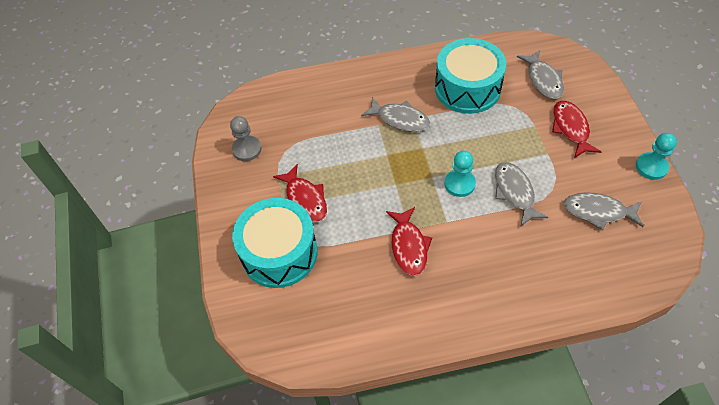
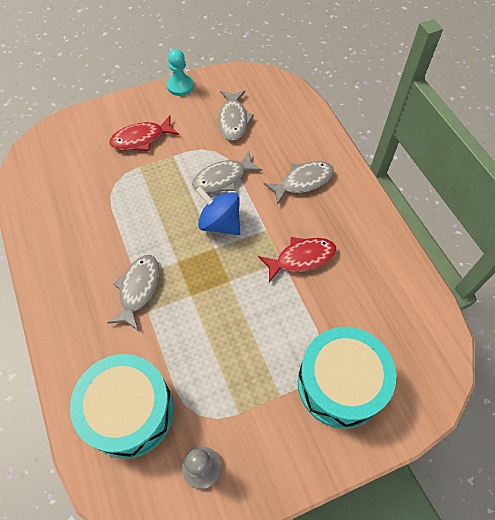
camera: 105 degrees left, 5 degrees up
red fish [273,164,327,222] -> none
turquoise drum [435,38,506,114] -> turquoise drum moved to [70,354,174,459]
turquoise pawn [445,151,476,197] -> blue spinning top [196,186,240,235]
grey fish [517,50,564,99] -> grey fish moved to [264,161,334,205]

